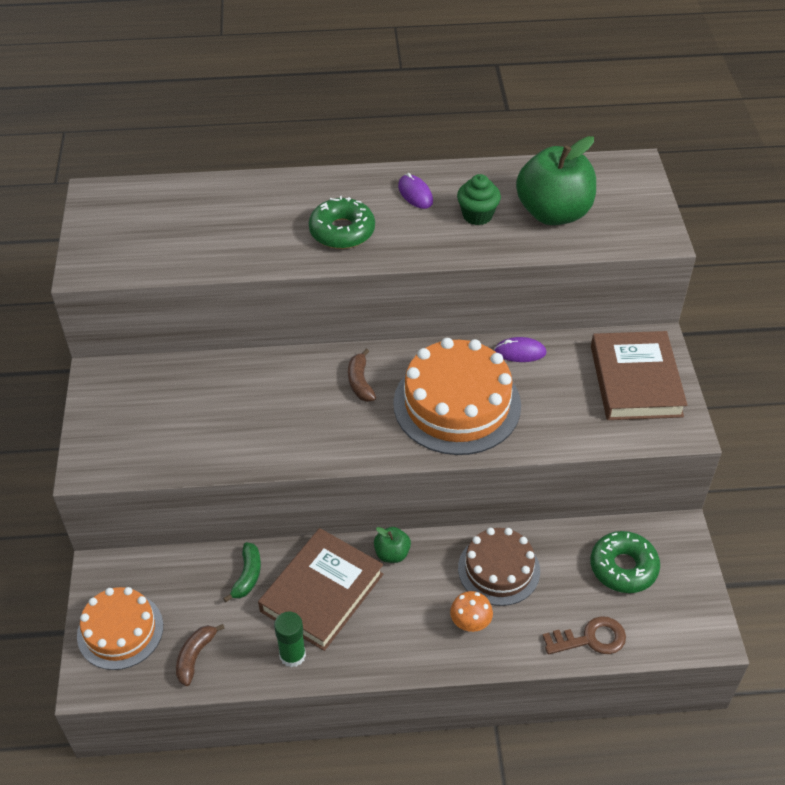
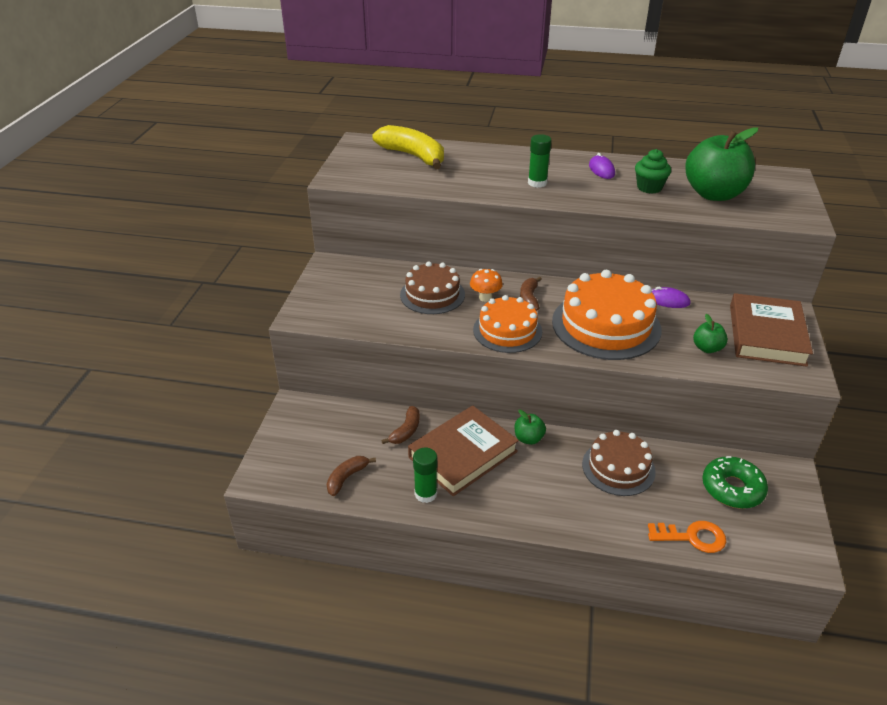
camera: 15 degrees right, 10 degrees down
orange cake [77,587,163,670] -> orange cake moved to [473,295,542,353]
green banana [223,542,261,602] -> brown banana [381,406,420,444]
green donut [309,196,375,249] -> green glue stick [528,134,551,188]
orange mushroom [450,591,493,632] -> orange mushroom moved to [470,269,503,302]
brown key [543,616,626,655] -> orange key [648,521,726,553]
none -> yellow banana [373,125,444,169]
none -> brown cake [400,261,465,314]
none -> green apple [693,314,728,353]

